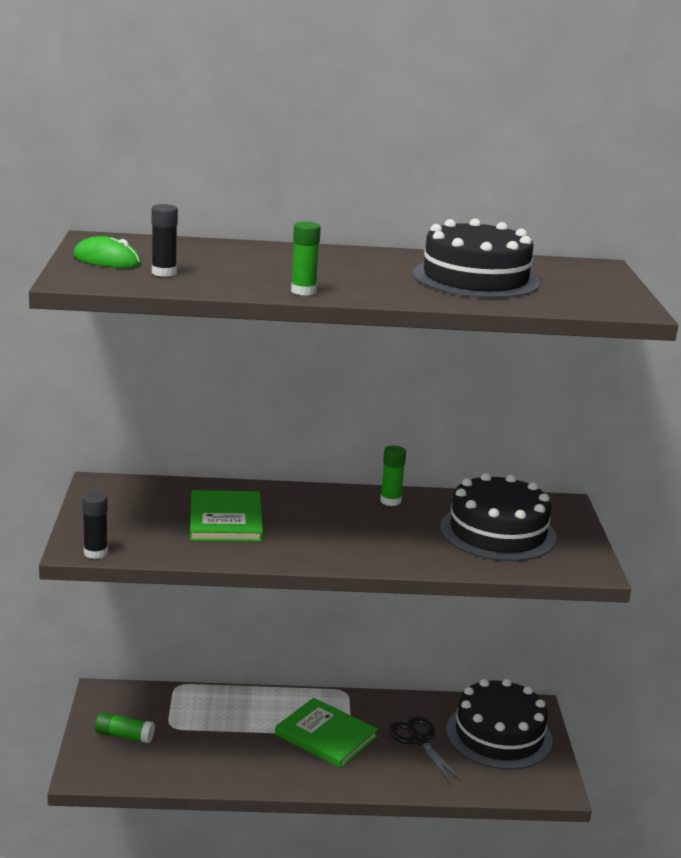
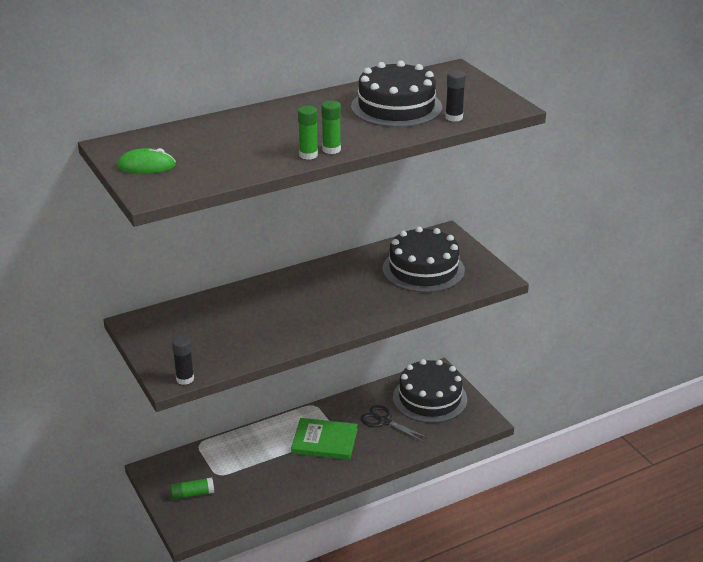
camera: 25 degrees left, 10 degrees up
black glue stick [151,204,178,277] -> black glue stick moved to [445,70,466,122]
green book [190,490,263,542] -> none
green glue stick [380,446,406,506] -> green glue stick moved to [321,100,341,154]

